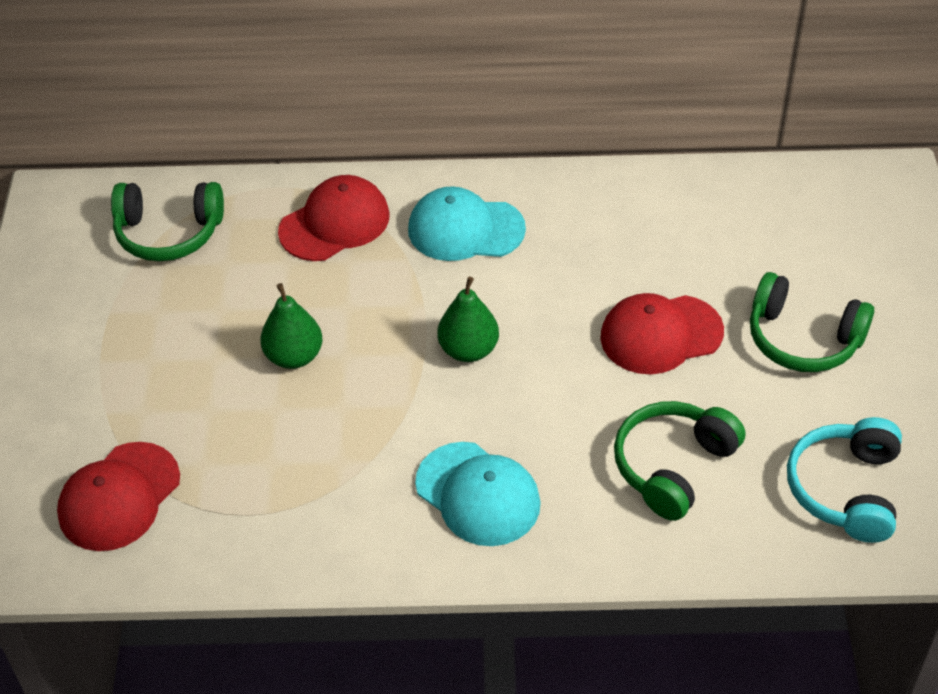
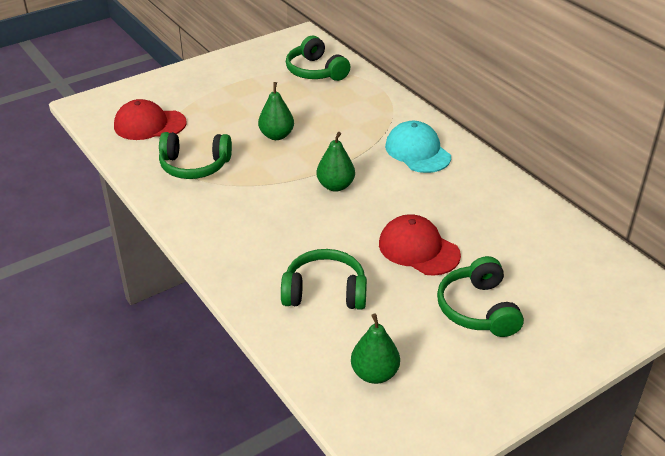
camera: 55 degrees right, 10 degrees down
red cap [278,175,390,261] -> none
turquoise cap [415,442,541,546] -> none
turquoise headphones [787,417,902,543] -> green pear [351,313,400,384]
none -> green headphones [159,132,232,179]

